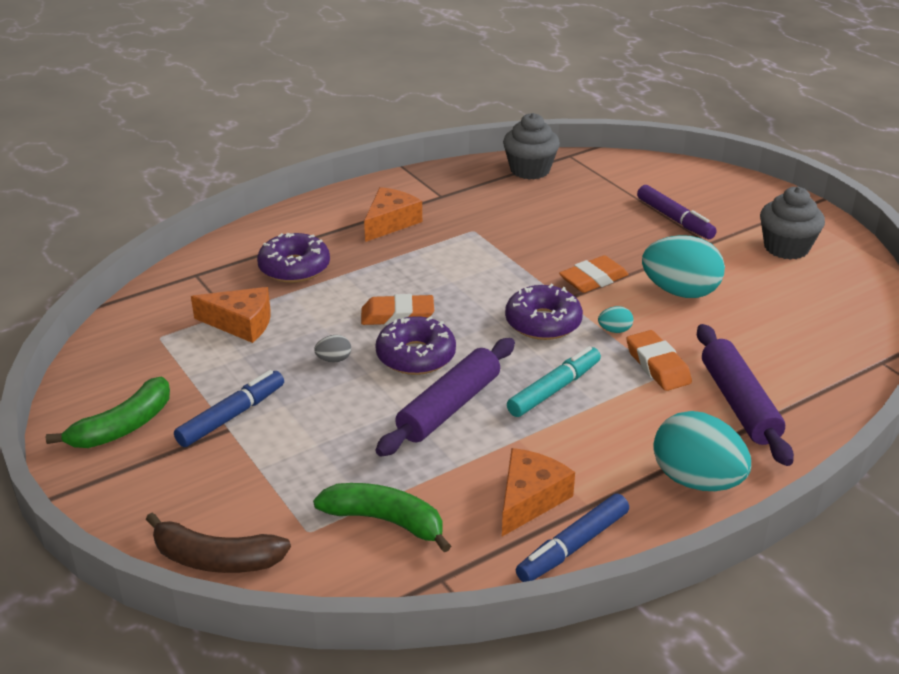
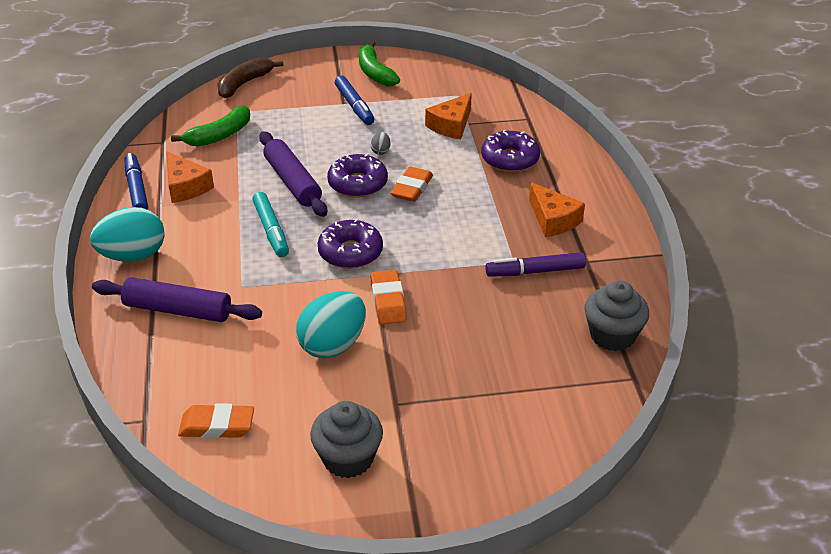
camera: 115 degrees right, 5 degrees up
turquoise egg [598,306,633,333] -> none
orange eraser [626,330,692,391] -> orange eraser moved to [178,403,254,439]
purple marker [637,185,717,239] -> purple marker moved to [485,252,586,277]

